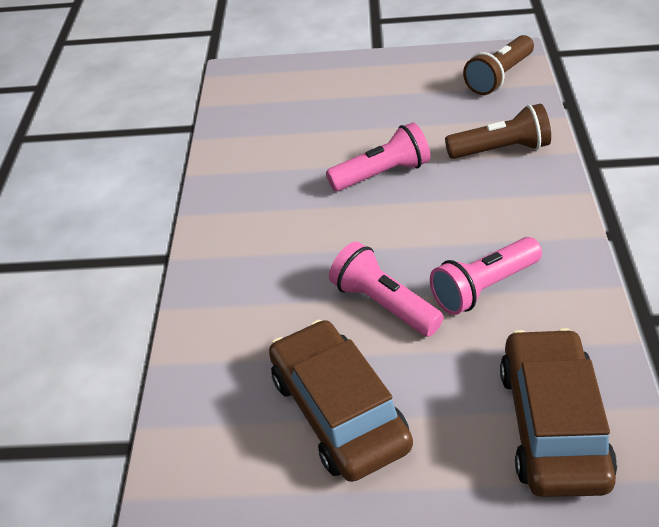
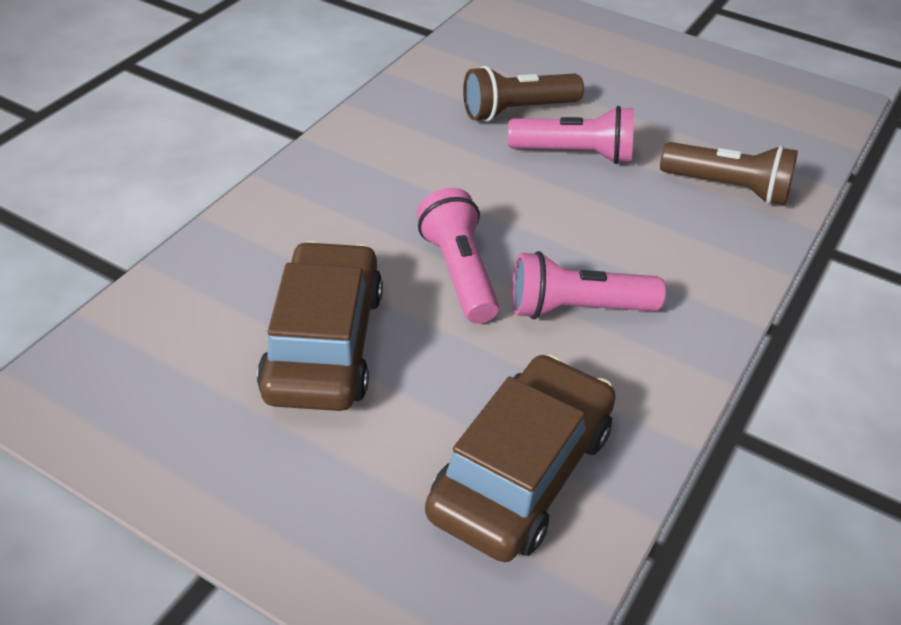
camera: 25 degrees right, 0 degrees up
brown flashlight [463,35,534,95] -> brown flashlight moved to [463,66,584,122]

